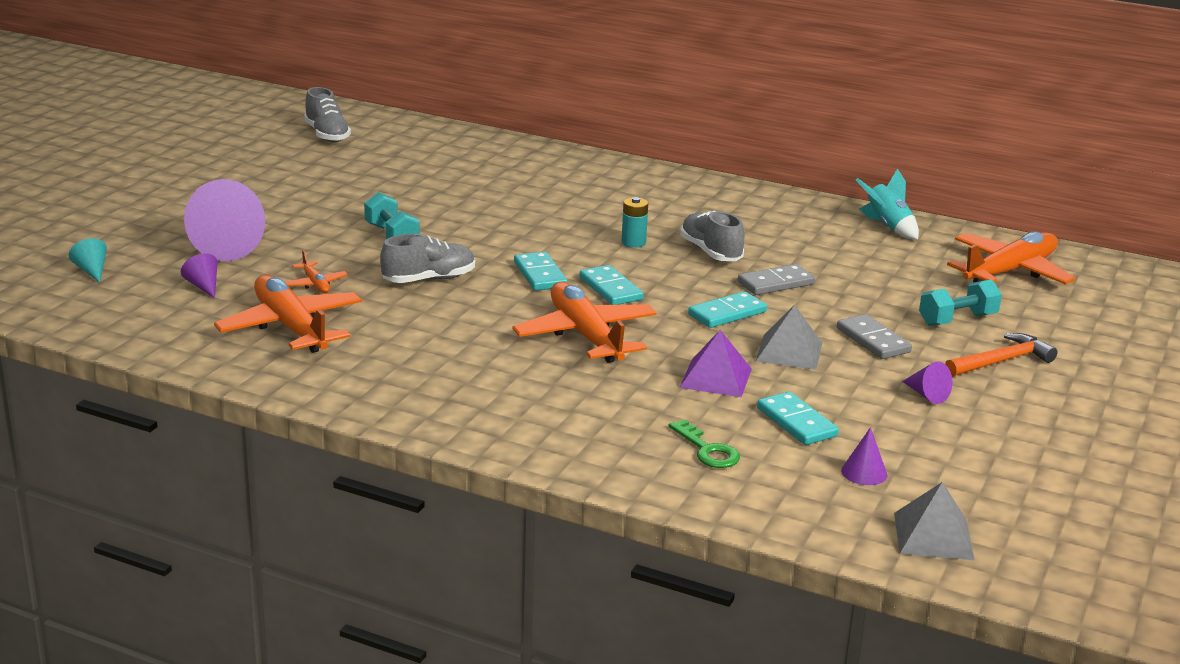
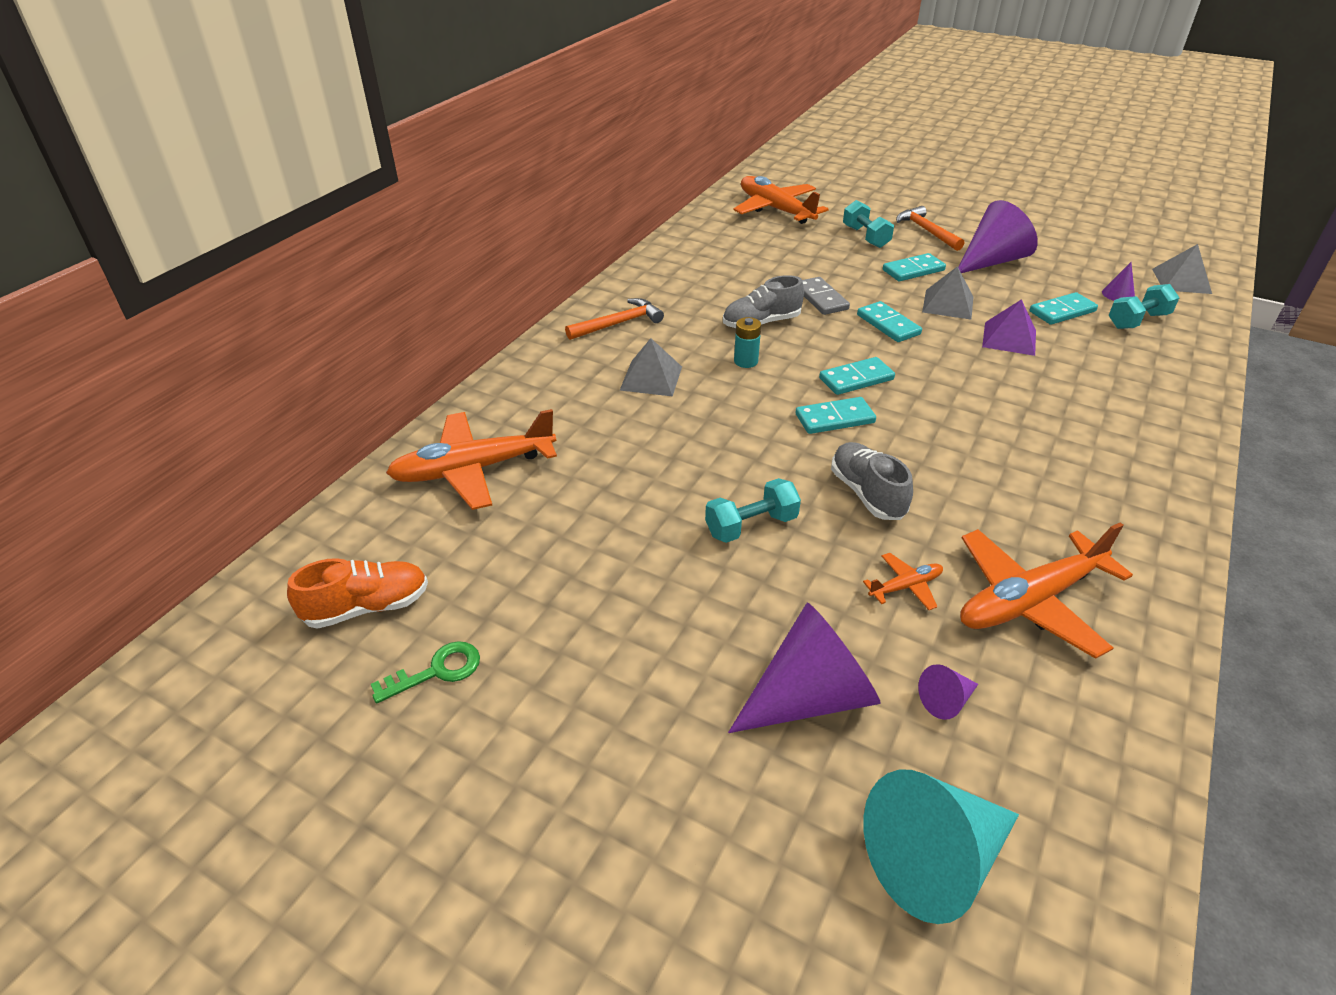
camera: 85 degrees left, 15 degrees up
turquoise cone [69,238,107,283] -> turquoise cone [863,770,1019,924], size x2.22
grey shoe [304,87,351,142] -> orange shoe [287,558,428,629]
orange plane [512,282,657,363] -> orange plane moved to [386,409,557,510]
green key [668,419,740,468] -> green key moved to [371,641,480,704]
grey domino [837,314,912,359] -> turquoise domino [883,253,946,281]
turquoise rocket [856,169,919,239] -> none
purple cone [902,362,952,404] -> purple cone [958,200,1038,273], size x2.22
none -> orange hammer [565,298,664,340]
none -> grey pyramid [620,338,682,396]
none -> turquoise dumbbell [1109,284,1179,329]

